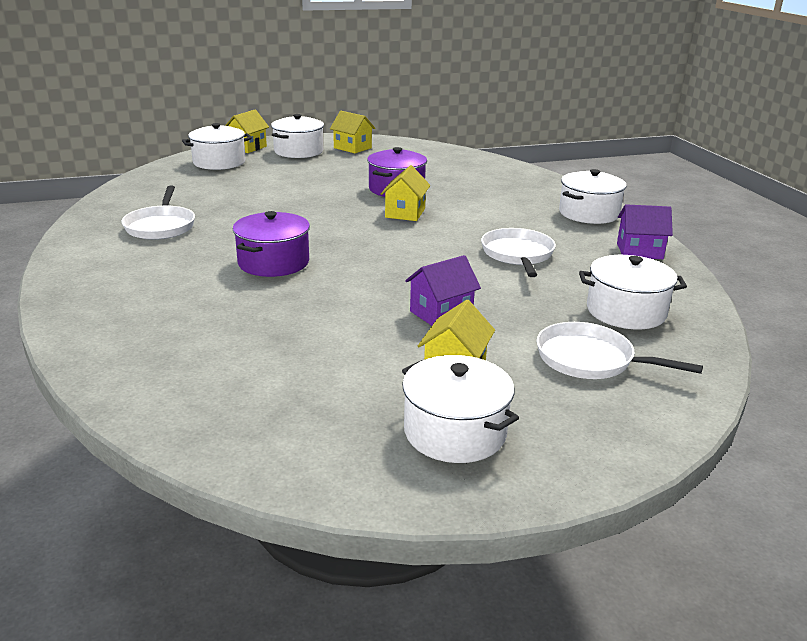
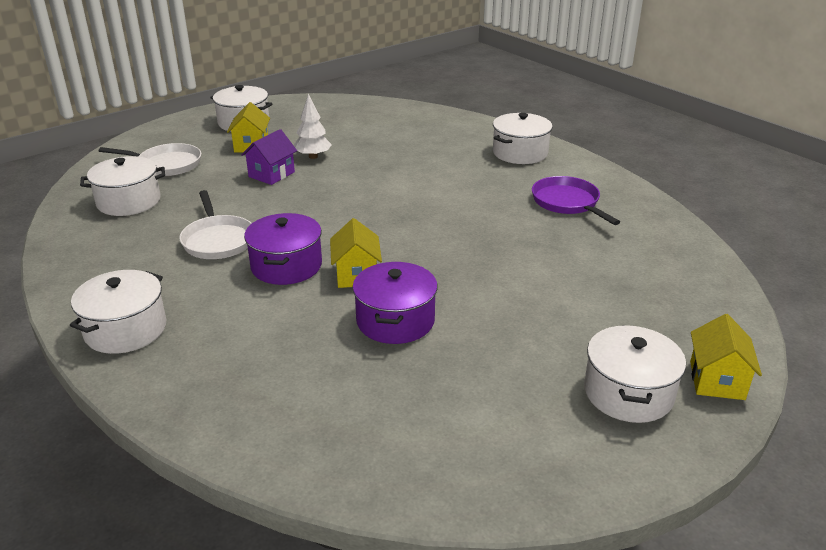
camera: 160 degrees right, 5 degrees up
white pan [121,186,195,240] -> purple pan [532,176,620,225]
white pot [182,123,252,170] -> white pot moved to [493,113,552,164]
purple pot [233,211,310,277] -> purple pot moved to [244,213,322,285]
yellow house [330,111,375,153] -> none
purple house [617,204,673,259] -> none
none -> white tree [294,94,332,159]

